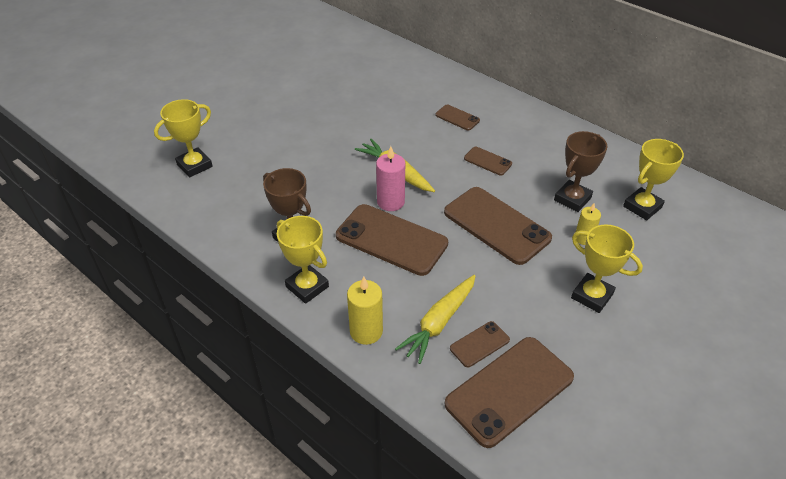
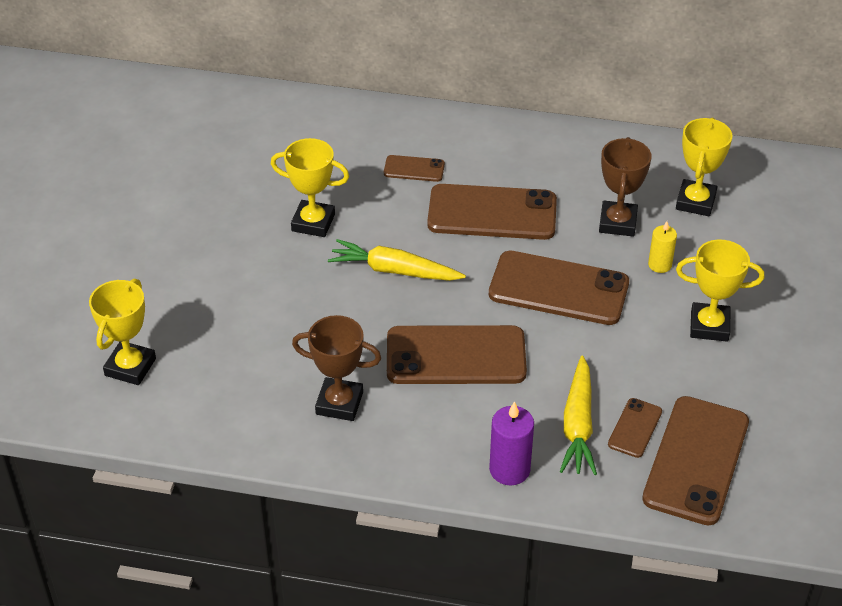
camera: 30 degrees left, 0 degrees up
yellow trophy [277,216,329,304] -> yellow trophy moved to [271,138,349,237]
yellow candle [347,276,383,345] -> purple candle [489,401,534,485]
pink candle [376,146,405,211] -> none
brown phone [464,147,512,175] -> brown phone [427,184,557,240], size x2.09

